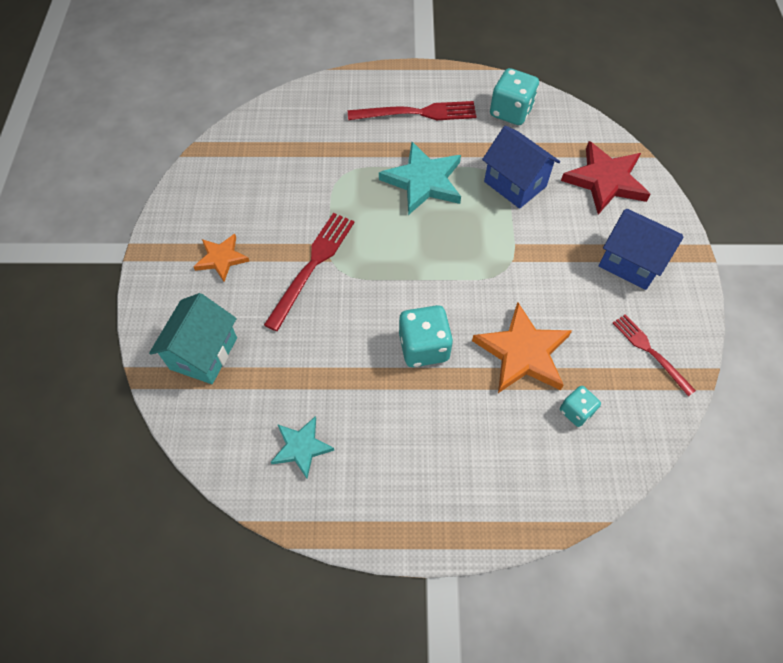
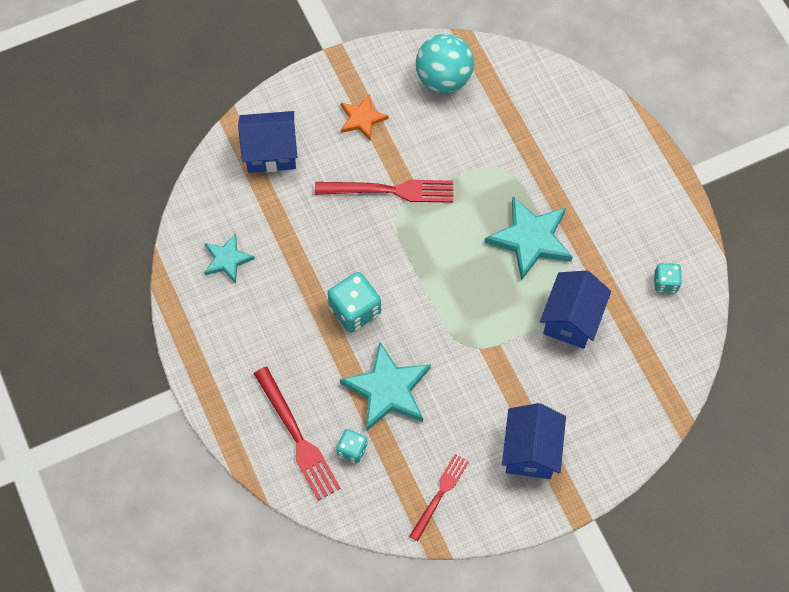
camera: 65 degrees right, 5 degrees up
turquoise house [149,293,237,384] -> blue house [238,111,297,173]
red fork [348,101,476,120] -> red fork moved to [254,367,341,501]
orange star [472,302,572,393] -> turquoise star [340,342,431,431]
turquoise dice [490,68,539,125] -> turquoise dice [654,263,682,293], size x0.58
red star [561,141,651,214] -> none
none -> turquoise ball [416,34,474,93]

